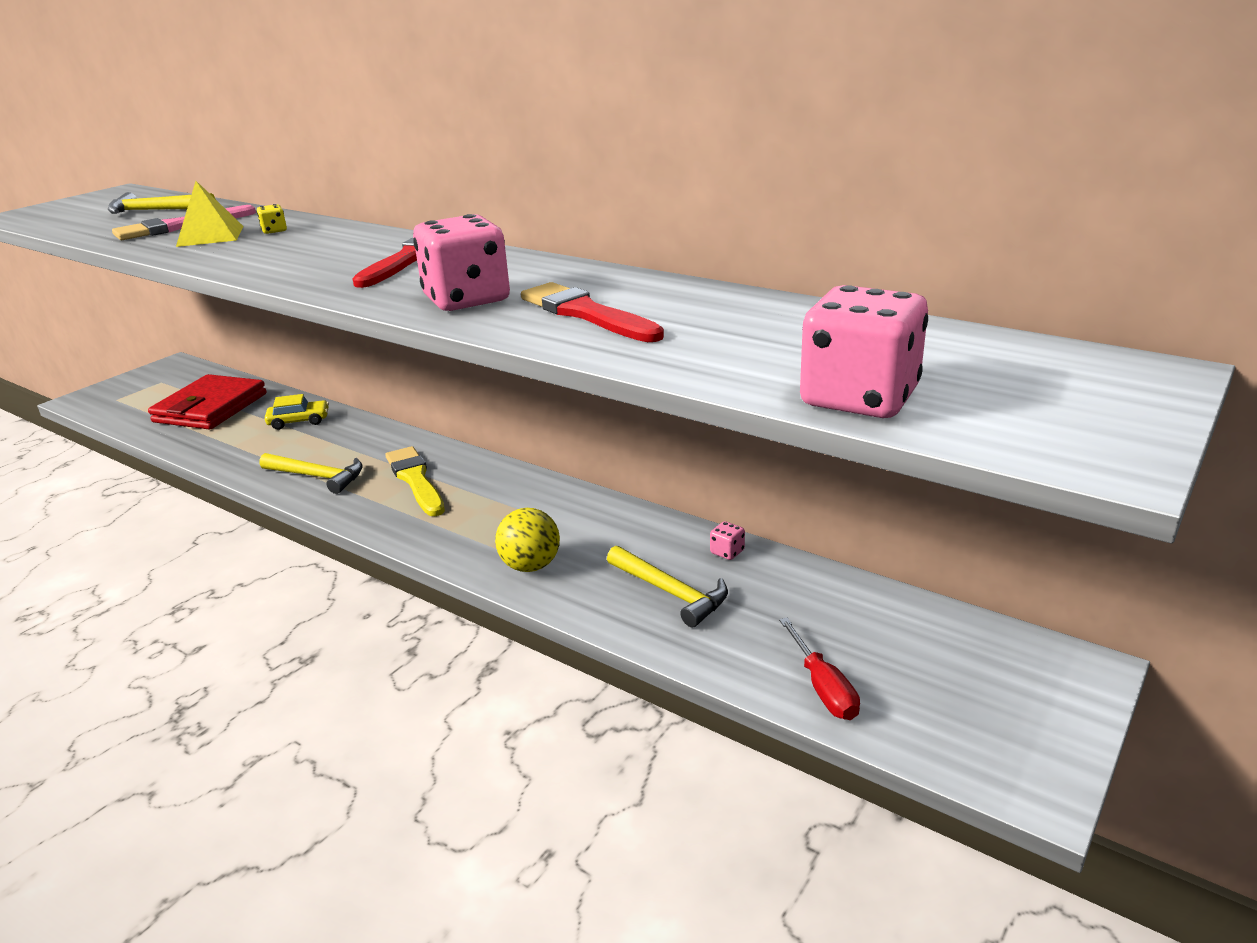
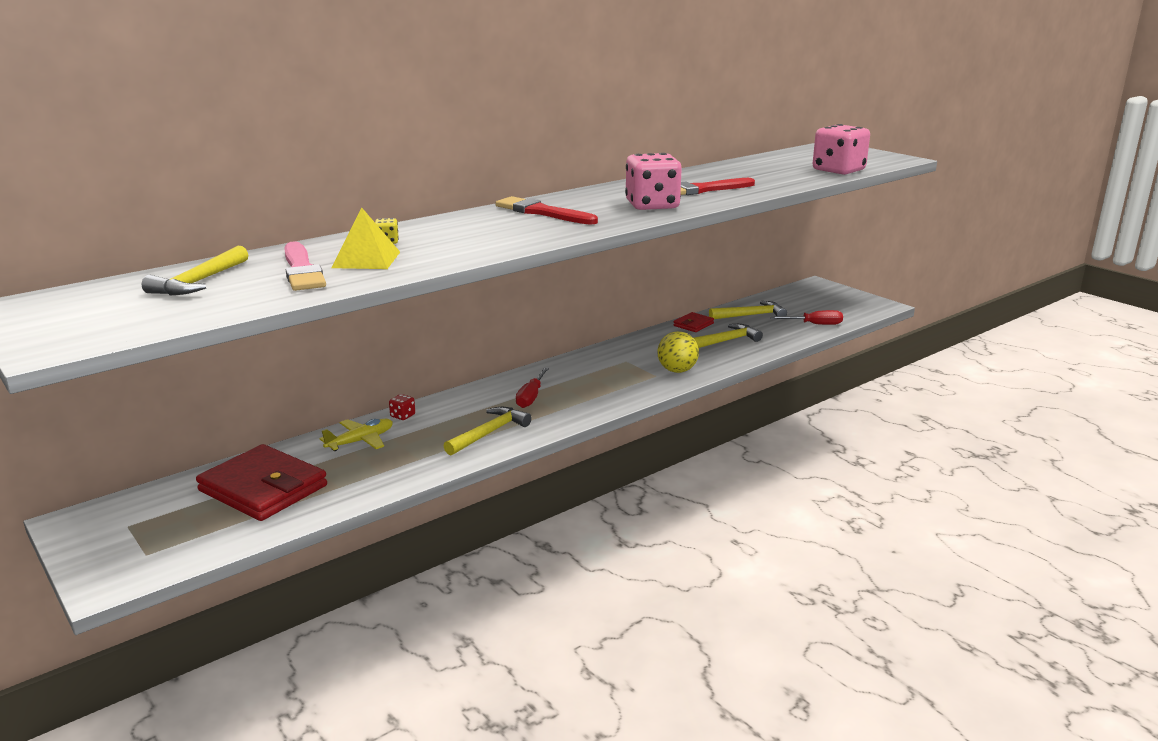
camera: 75 degrees left, 5 degrees down
yellow car [265,394,329,430] -> yellow plane [320,419,393,451]
yellow brush [385,446,445,516] -> red screwdriver [516,367,549,408]
pink dice [710,521,745,560] -> red wallet [673,312,714,332]
none -> red dice [389,394,415,420]
none -> yellow hammer [709,301,787,319]

